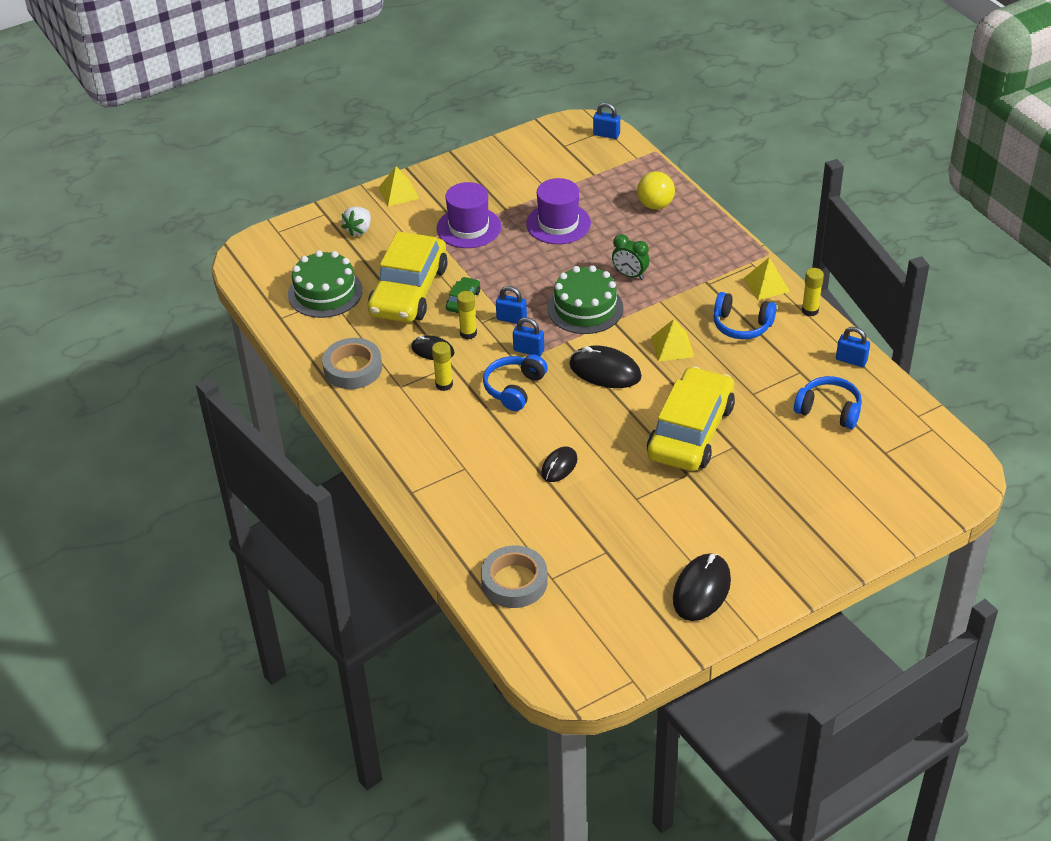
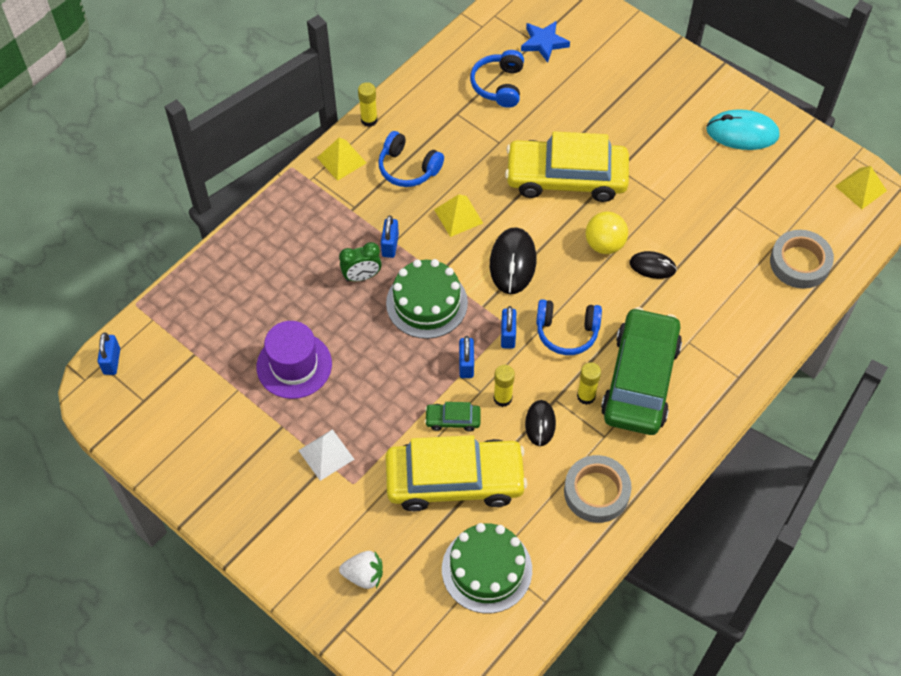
camera: 110 degrees left, 15 degrees up
yellow pyramid [378,166,419,206] -> yellow pyramid moved to [835,166,887,209]
purple hat [437,182,501,248] -> white pyramid [298,429,354,481]
green clock [612,234,649,280] -> green clock turned 60 degrees clockwise [339,242,382,281]
yellow ball [637,171,675,210] -> yellow ball moved to [586,212,628,254]
black mouse [673,553,731,621] -> turquoise mouse [706,109,780,150]
blue headphones [713,292,777,339] -> blue headphones turned 120 degrees clockwise [378,131,444,187]
blue padlock [836,327,870,367] -> blue padlock moved to [381,215,399,258]
none -> blue star [521,21,570,63]
none -> green car [601,307,682,435]

